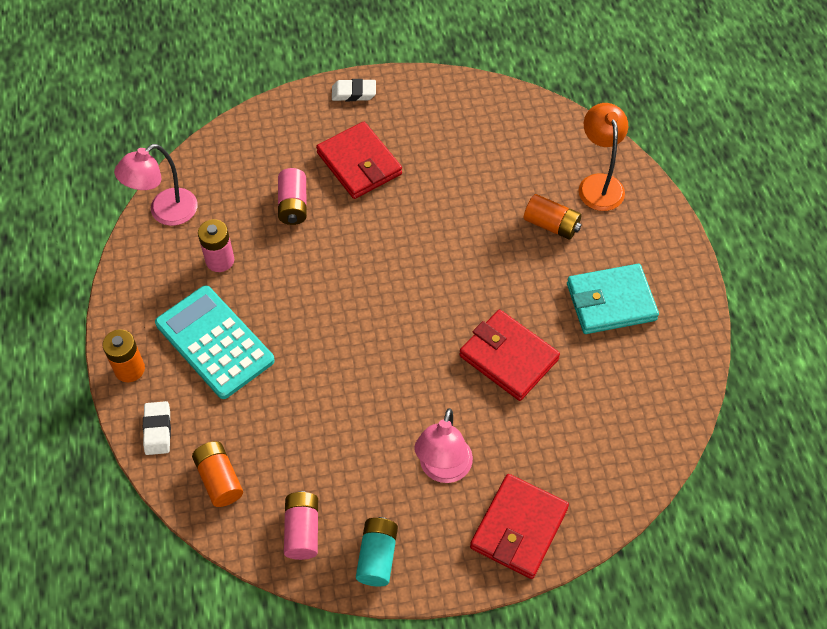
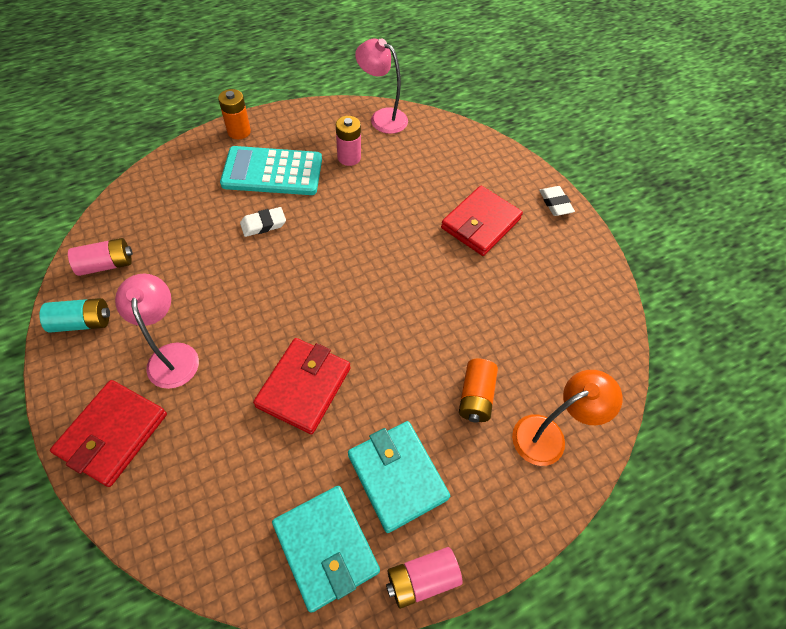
camera: 70 degrees right, 0 degrees up
white eraser [143,401,171,455] -> white eraser moved to [240,207,286,237]
turquoise calculator [155,285,275,399] -> turquoise calculator turned 120 degrees counterclockwise [220,146,322,195]
orange battery [192,441,243,507] -> none
pink battery [278,168,307,225] -> pink battery moved to [386,547,463,609]
pink lamp [414,408,473,483] -> pink lamp turned 75 degrees clockwise [115,274,199,389]
red wallet [470,474,569,579] -> red wallet turned 75 degrees counterclockwise [50,380,167,487]
none -> turquoise wallet [272,486,380,613]

